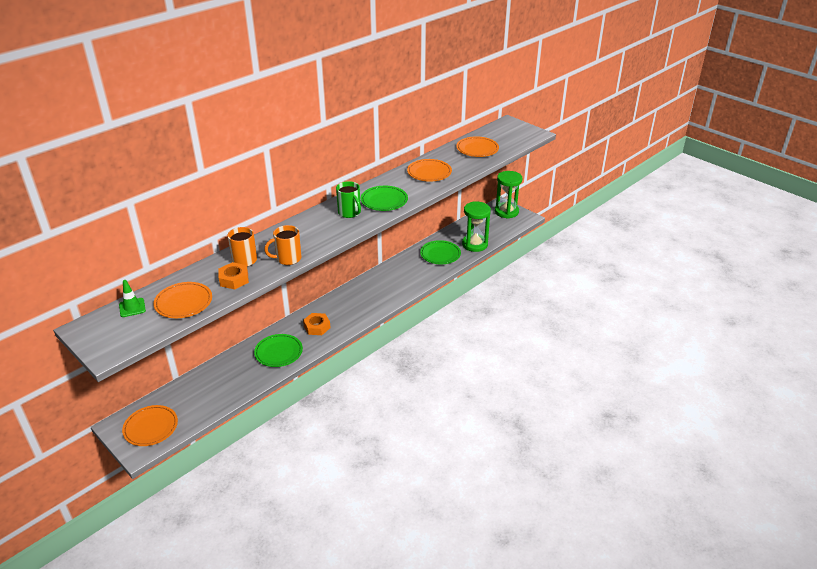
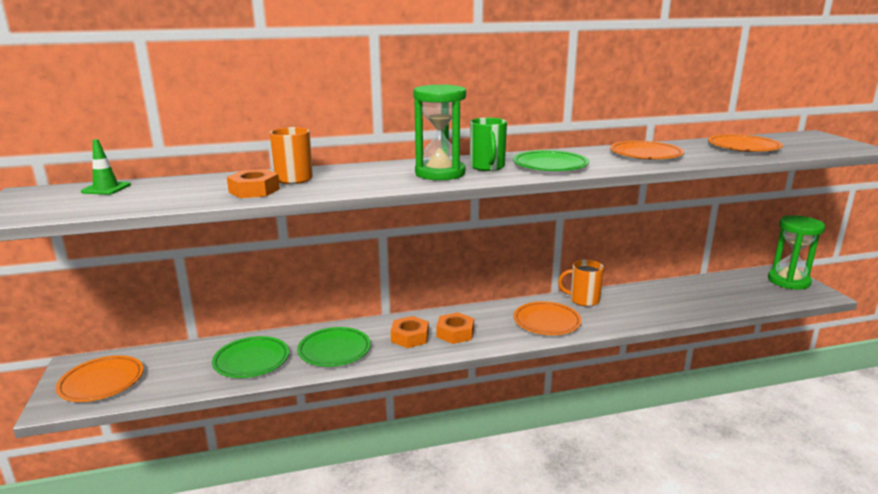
camera: 30 degrees right, 15 degrees down
orange plate [153,282,212,318] -> orange plate moved to [513,301,582,335]
orange mug [264,225,302,265] -> orange mug moved to [558,260,604,306]
green plate [420,240,461,264] -> green plate moved to [212,336,289,378]
green hourglass [462,201,491,252] -> green hourglass moved to [413,84,466,180]
none -> orange nut [436,312,474,344]

